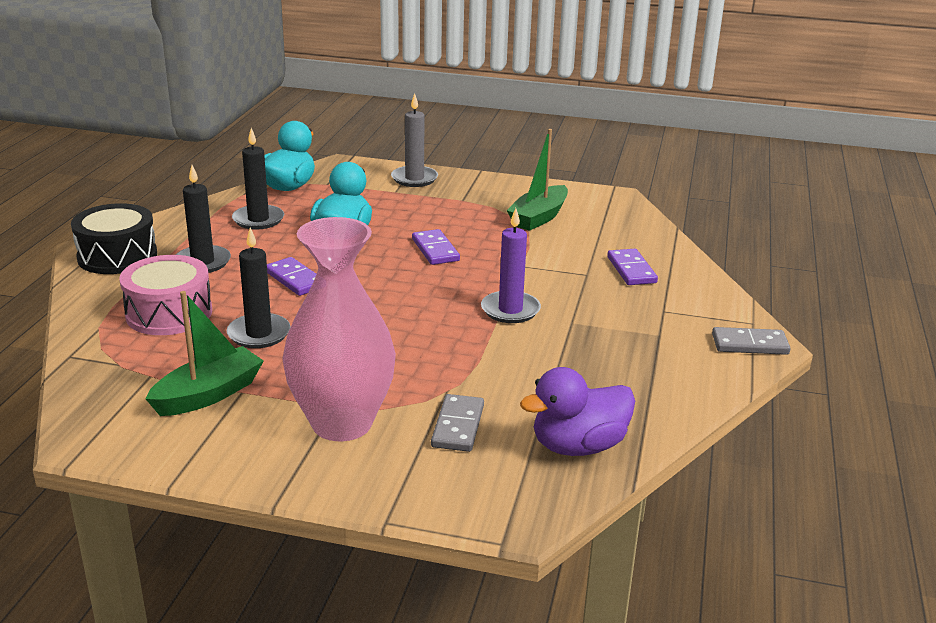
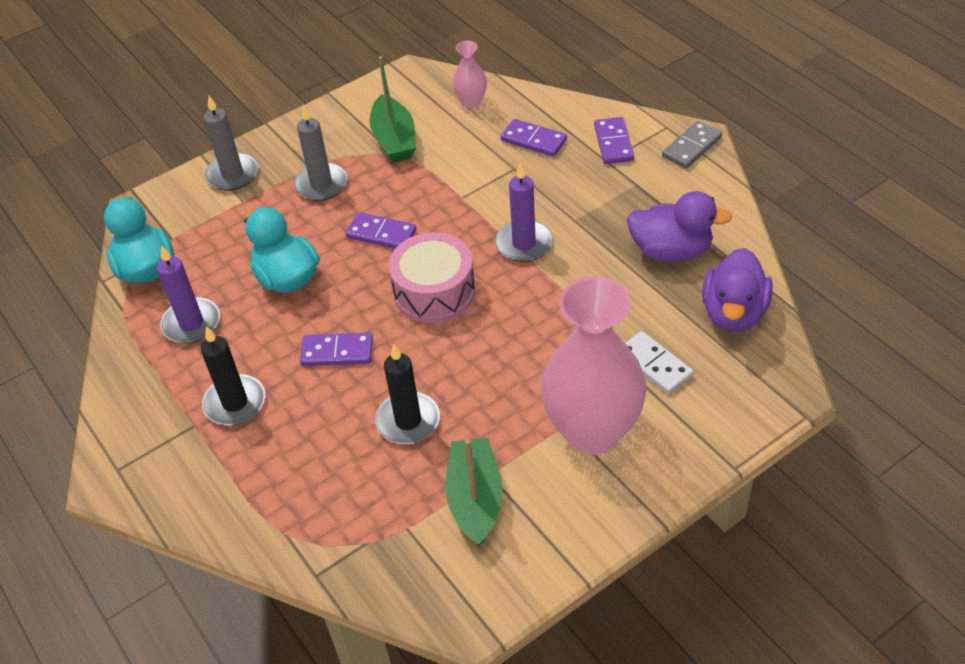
camera: 45 degrees left, 20 degrees up
black drum [71,203,157,274] -> none
pink drum [119,255,212,335] -> pink drum moved to [389,232,475,323]
black candle [232,128,284,230] -> purple candle [157,245,220,343]
grey domino [431,394,484,452] -> white domino [626,331,694,394]
none -> grey candle [294,104,348,201]
none -> pink vase [453,41,487,108]
none -> purple domino [594,117,634,164]
none -> purple duck [627,191,732,262]

